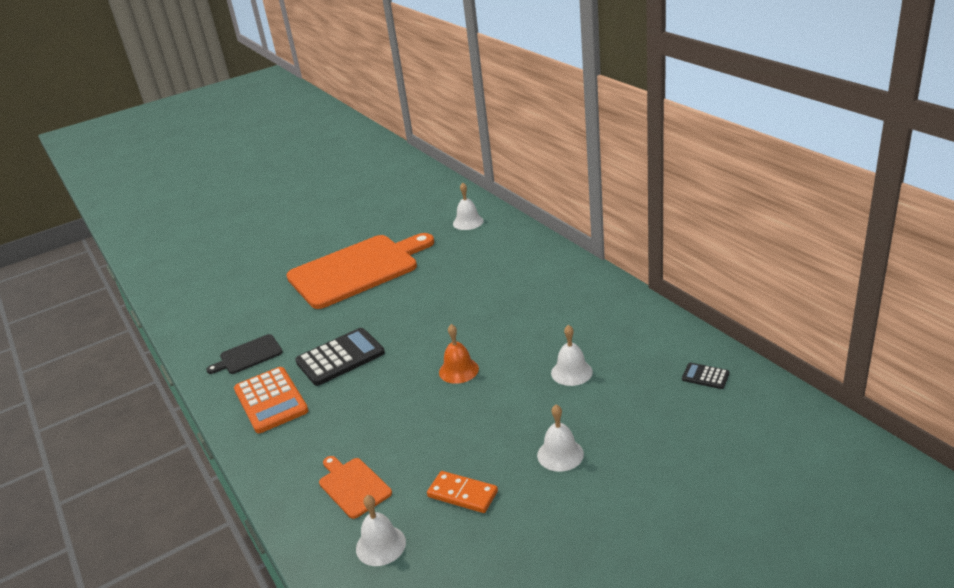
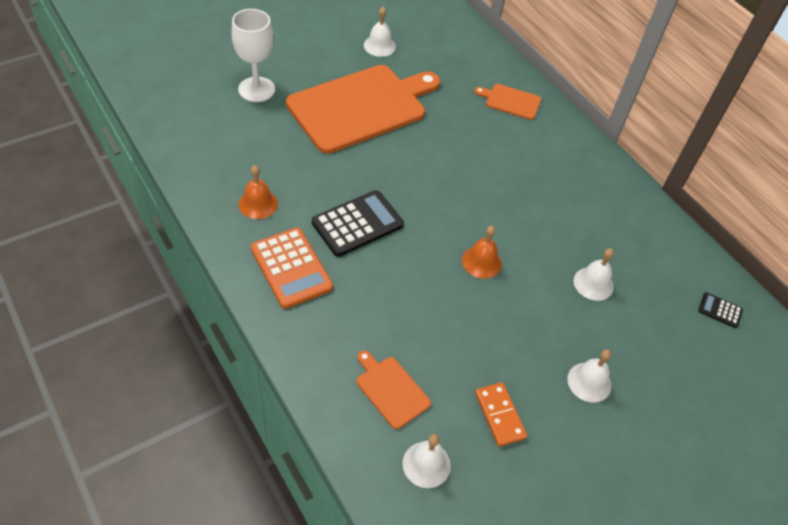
camera: 10 degrees left, 20 degrees up
black cutting board [206,334,283,374] -> orange bell [238,165,278,219]
orange domino [427,471,498,513] -> orange domino turned 45 degrees clockwise [475,382,527,447]
white bell [453,183,484,230] -> white bell moved to [364,7,396,57]
none -> white goblet [232,9,275,102]
none -> orange cutting board [474,84,541,120]

